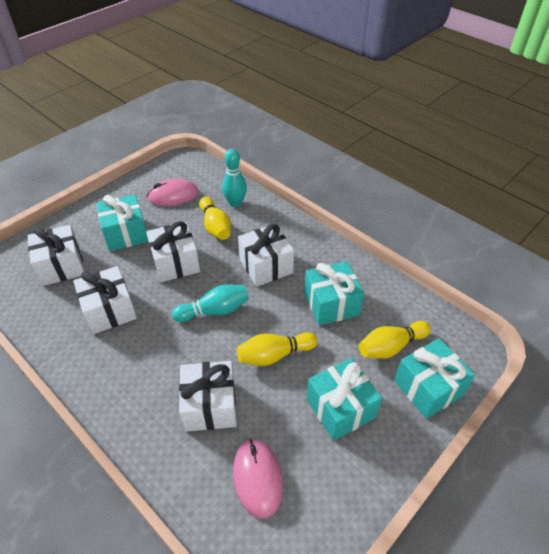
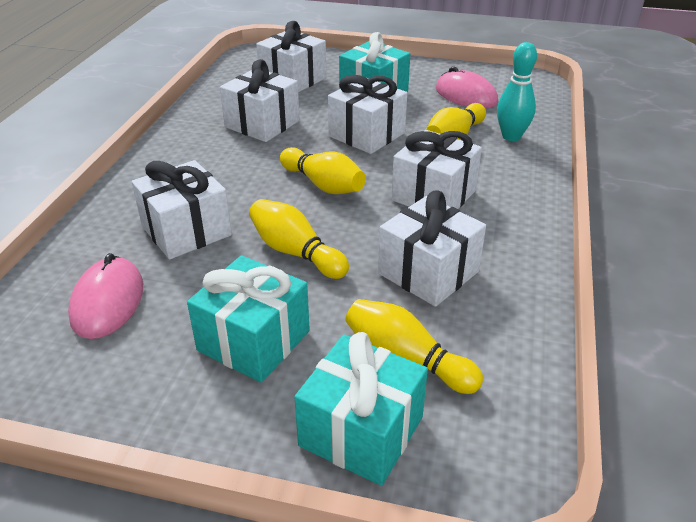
camera: 60 degrees right, 10 degrees down
turquoise bowling pin [172,285,249,322] -> yellow bowling pin [280,147,366,194]
pink mouse [233,439,283,518] -> pink mouse turned 45 degrees counterclockwise [68,253,143,339]
turquoise gift [304,261,364,326] -> white gift [378,190,486,307]

